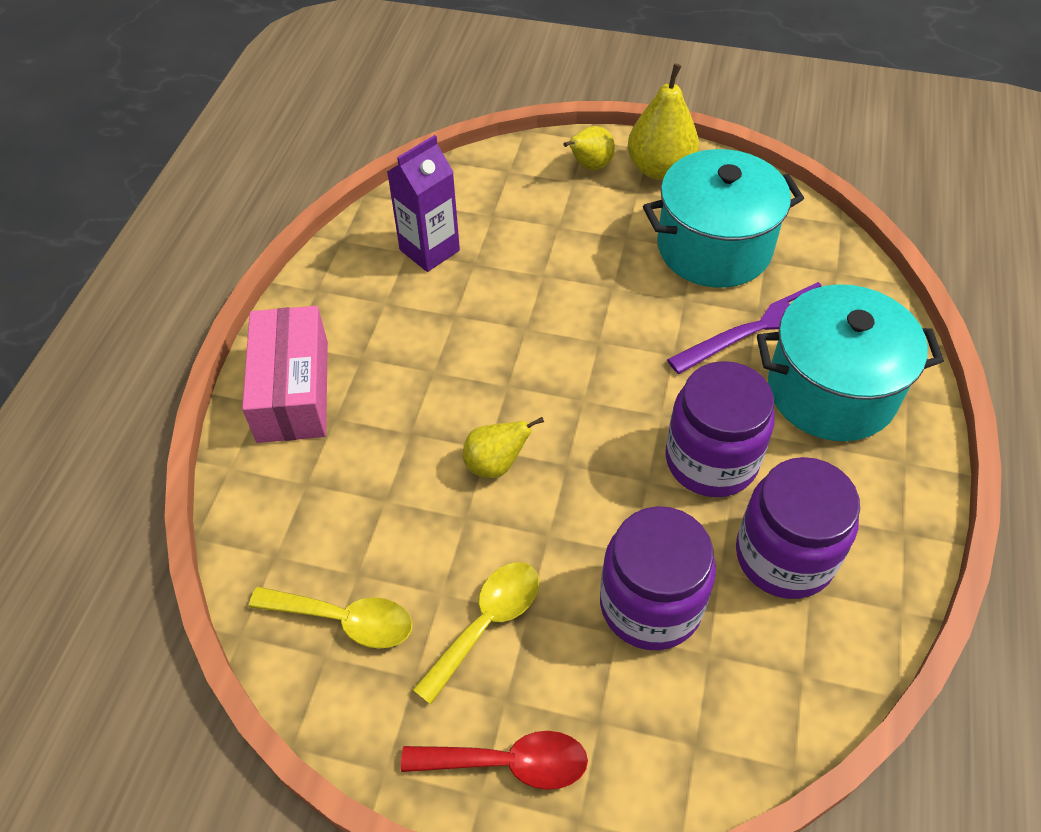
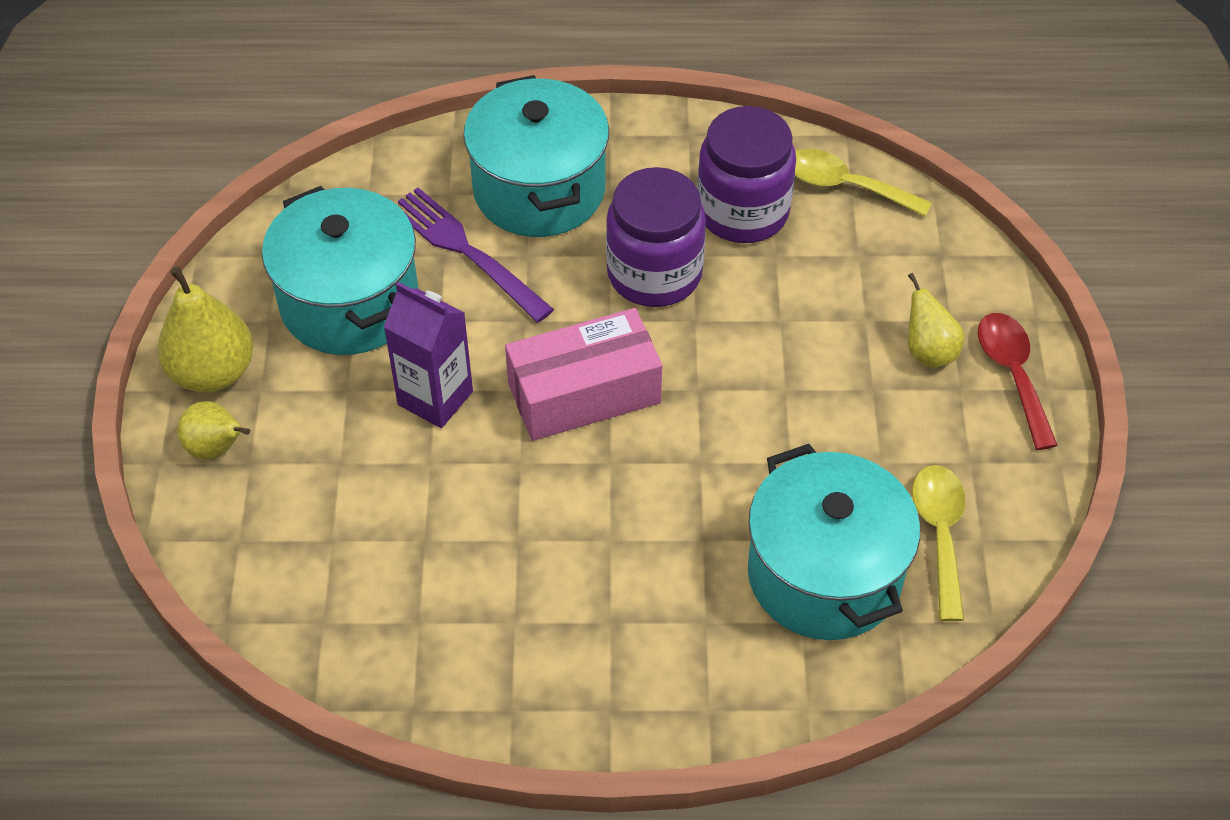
camera: 105 degrees left, 0 degrees up
pink box [242,306,328,443] -> pink box moved to [505,308,662,441]
purple carton [387,135,460,272] -> purple carton moved to [384,282,473,428]
yellow spoon [413,562,539,705] -> yellow spoon moved to [795,149,932,217]
yellow pear [463,417,544,478] -> yellow pear moved to [908,273,964,368]
purple jar [600,506,716,650] -> none
none -> turquoise pot [748,444,920,640]

